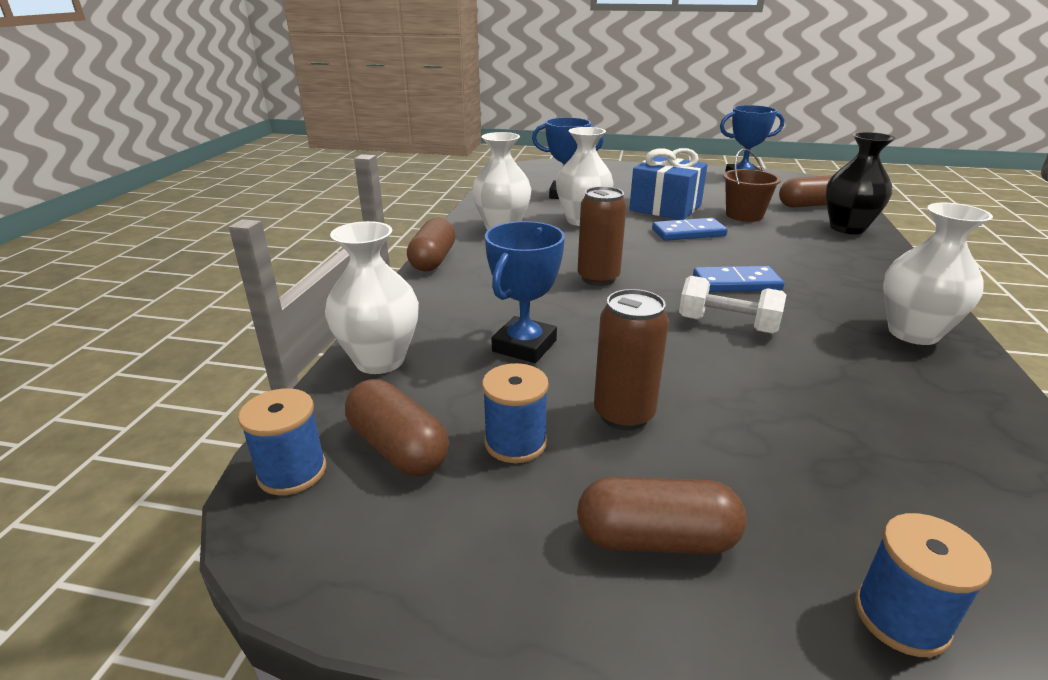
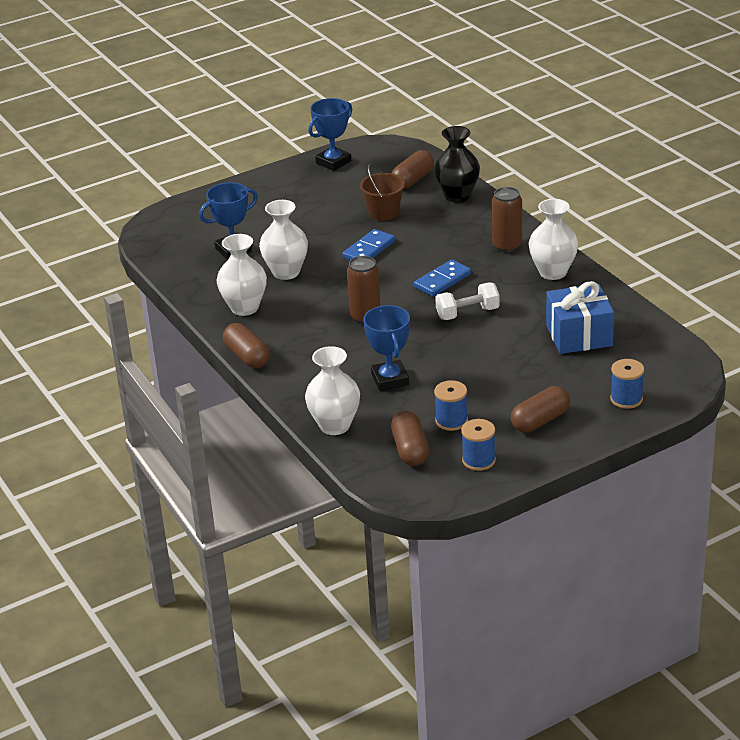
camera: 40 degrees left, 5 degrees up
blue spool [238,388,326,495] -> blue spool moved to [461,419,496,471]
brown capsule [345,379,449,476] -> brown capsule turned 75 degrees clockwise [391,411,429,466]
brown can [594,289,669,430] -> brown can moved to [492,187,522,253]
blue gift [629,148,708,220] -> blue gift moved to [546,281,614,354]

